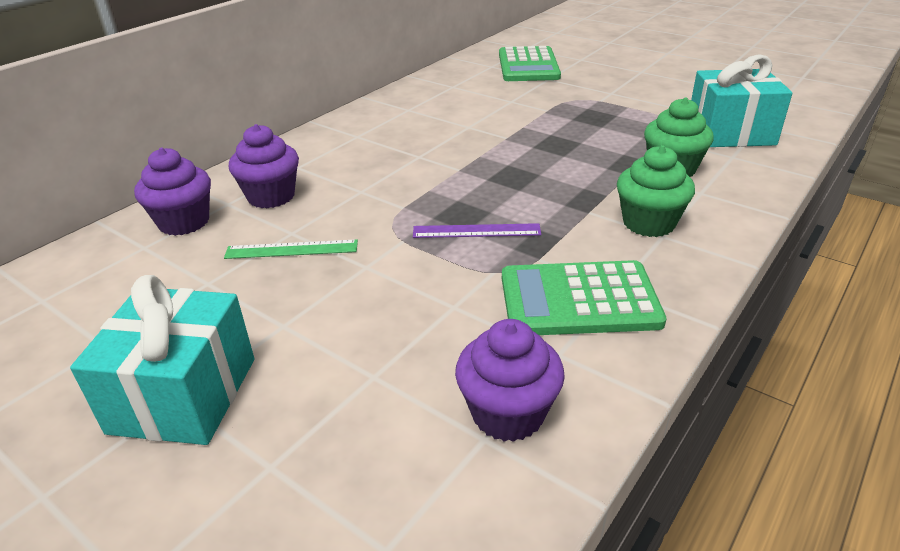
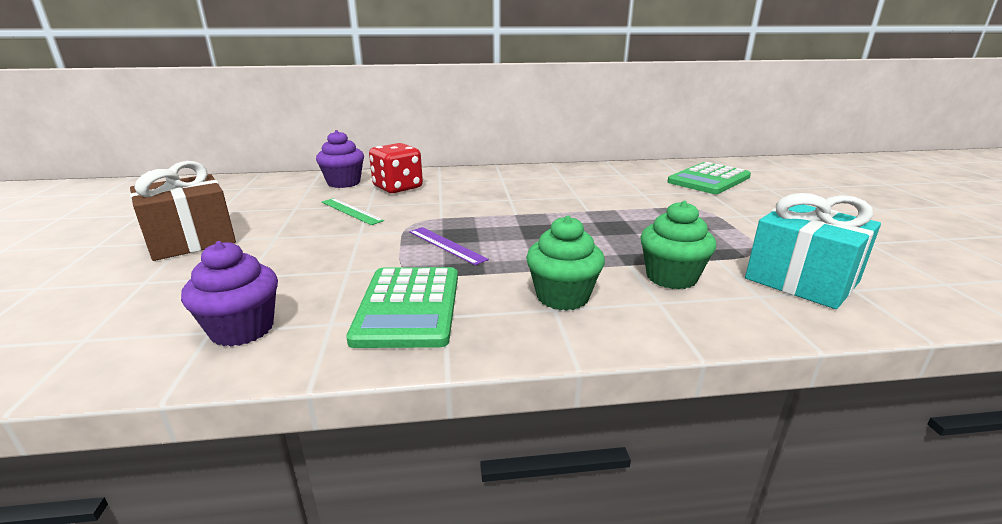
camera: 45 degrees right, 10 degrees down
turquoise gift [70,275,254,445] -> brown gift [130,161,236,261]
purple cupcake [229,124,299,208] -> red dice [369,143,423,193]
green calculator [502,260,667,335] -> green calculator turned 135 degrees counterclockwise [346,267,458,348]

